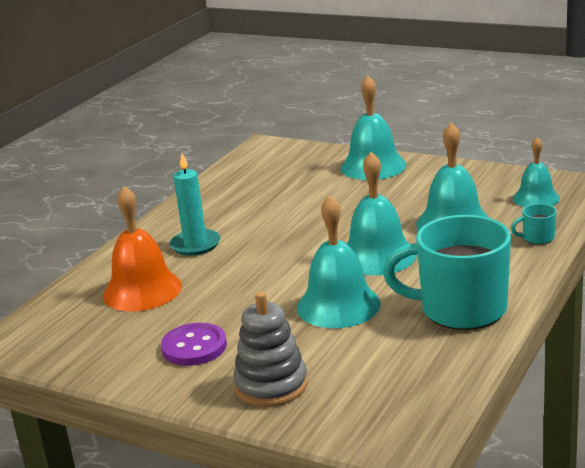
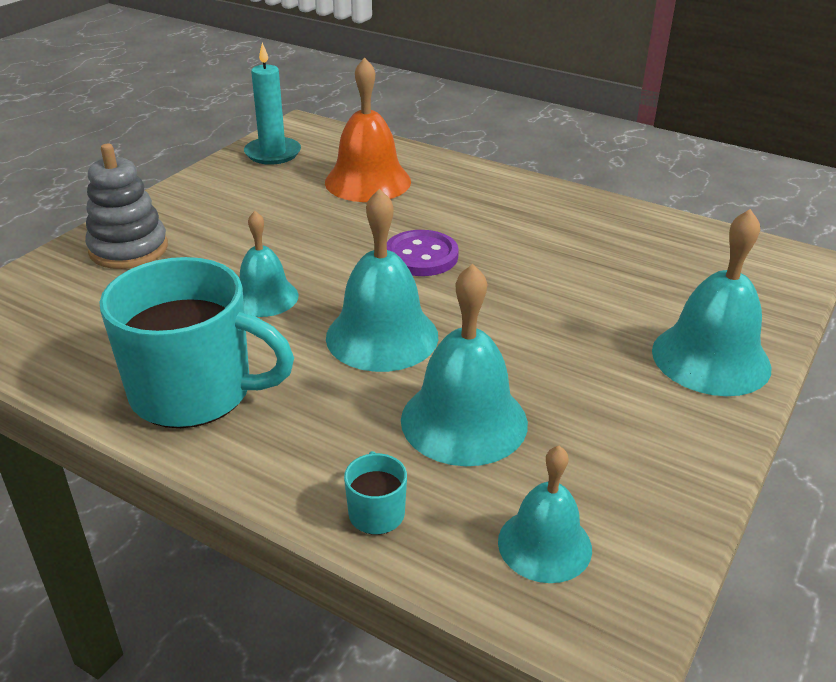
camera: 90 degrees right, 10 degrees up
purple button [161,323,227,366] -> purple button moved to [387,230,459,276]
turquoise candle [169,153,221,256] -> turquoise candle moved to [244,43,301,165]
turquoise bell [297,195,381,328] -> turquoise bell [240,211,299,317], size x0.63
turquoise mug [383,215,511,330] -> turquoise mug turned 90 degrees clockwise [99,257,294,428]

